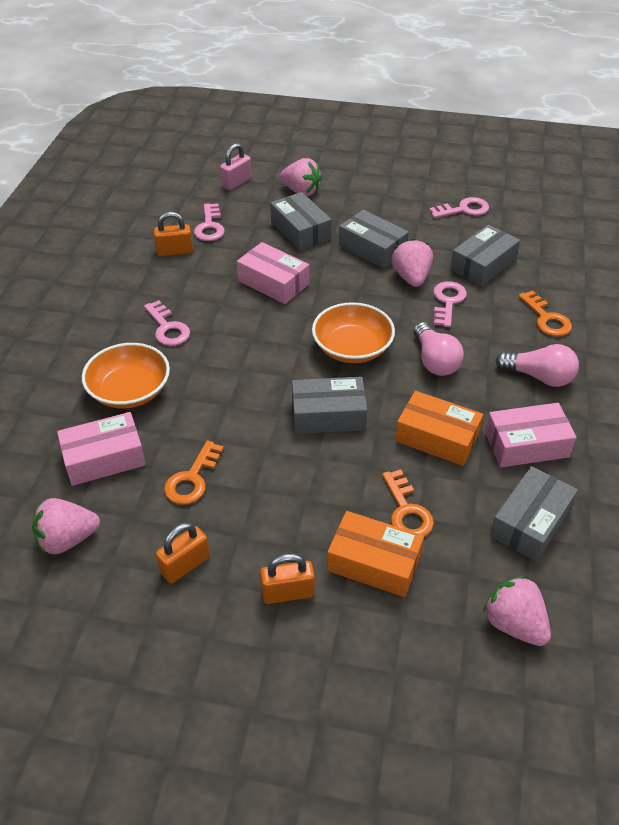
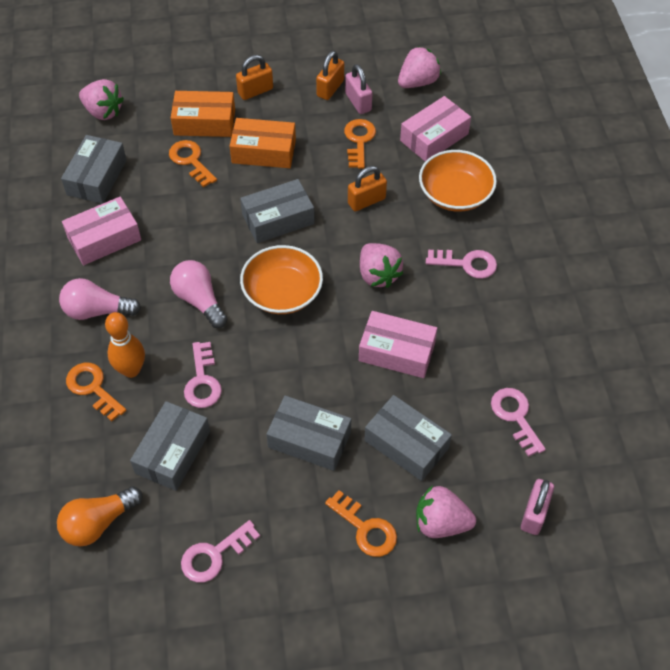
camera: 160 degrees right, 10 degrees up
pink key [144,300,190,346] -> pink key turned 150 degrees clockwise [426,250,497,279]
orange padlock [154,212,193,256] -> orange padlock moved to [348,166,387,211]
pink strawberry [392,239,433,287] -> pink strawberry moved to [360,243,403,288]
orange box [395,391,483,466] -> orange box moved to [230,118,296,168]
none -> orange light bulb [57,486,142,546]
none -> orange bowling pin [105,312,145,378]
none -> orange key [325,490,397,557]
none -> pink padlock [345,64,372,114]

